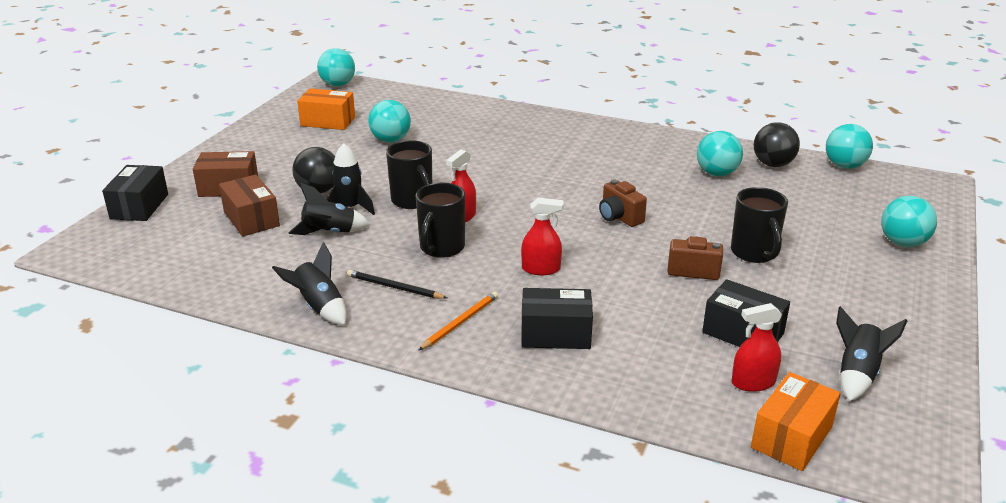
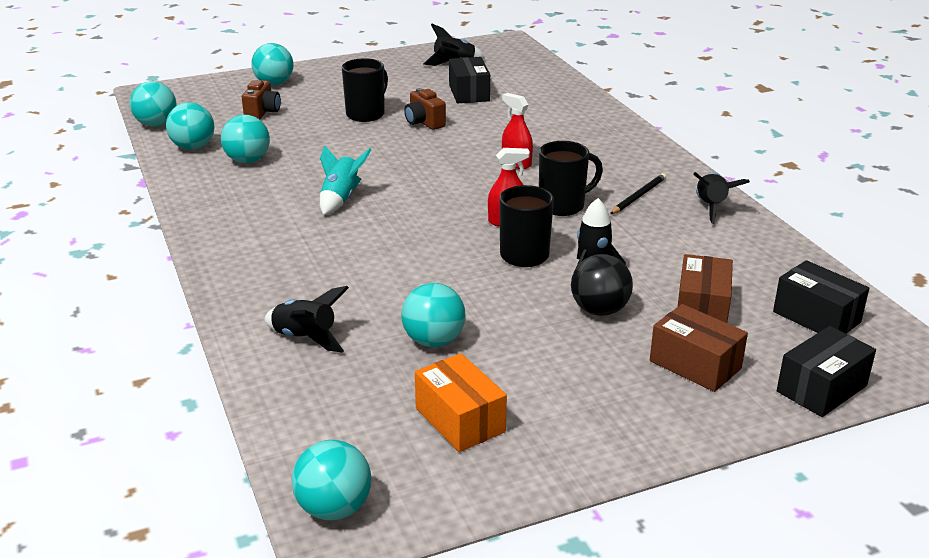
camera: 135 degrees left, 0 degrees up
black rocket [288,183,370,235] -> black rocket moved to [264,286,349,353]
black pencil [347,270,447,299] -> black pencil turned 120 degrees counterclockwise [610,173,666,214]
orange pencil [418,291,498,351] -> none
black box [521,288,593,349] -> black box moved to [773,260,869,334]
brown camera [599,179,647,227] -> brown camera moved to [242,80,281,120]
red spray bottle [731,303,782,392] -> none
orange box [751,372,841,471] -> none
black ball [753,122,800,167] -> turquoise ball [166,102,214,150]
none -> turquoise rocket [320,145,371,215]

